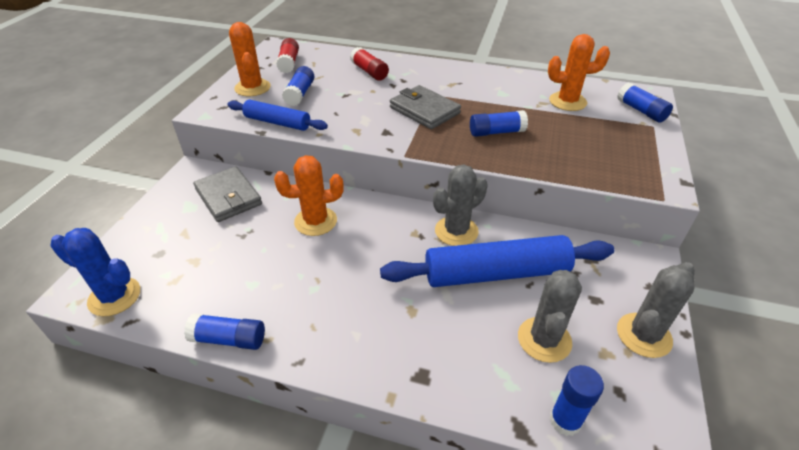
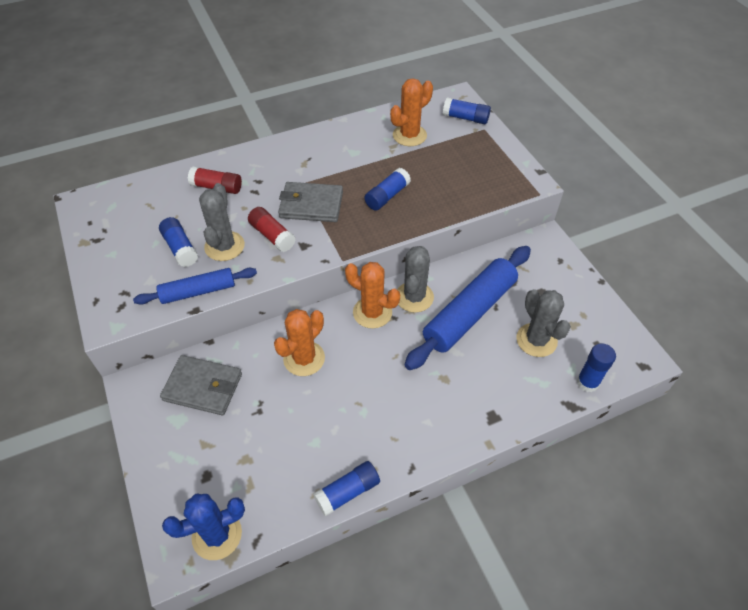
camera: 40 degrees left, 10 degrees up
orange cactus [229,22,271,96] -> orange cactus moved to [345,262,400,328]
red glue stick [276,38,299,73] -> red glue stick moved to [248,207,296,252]
grey cactus [617,262,695,358] -> grey cactus moved to [199,183,245,261]

